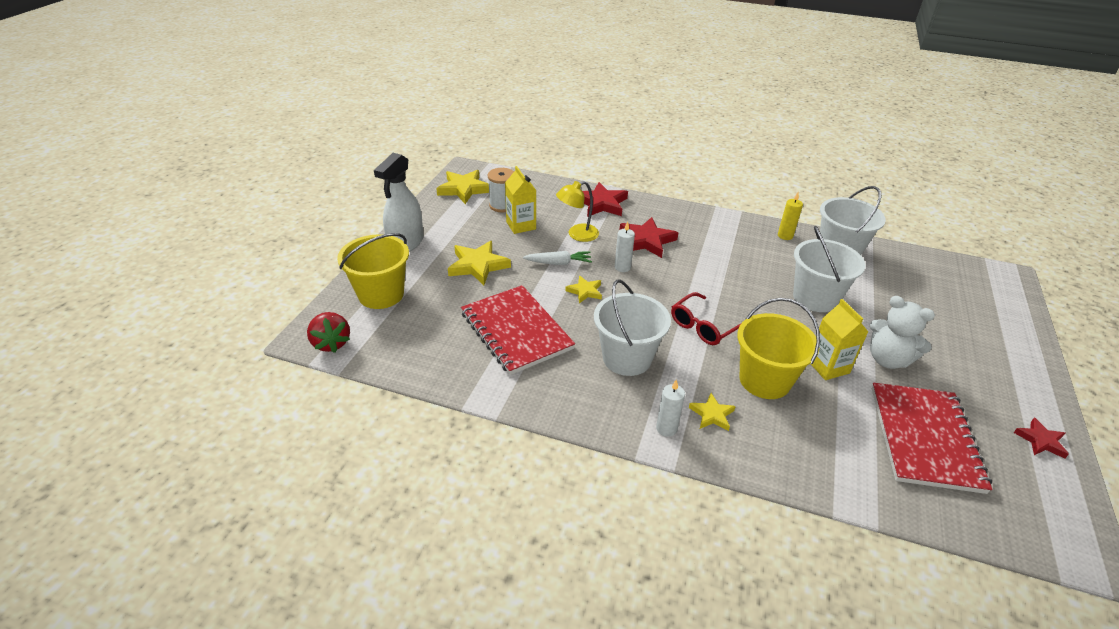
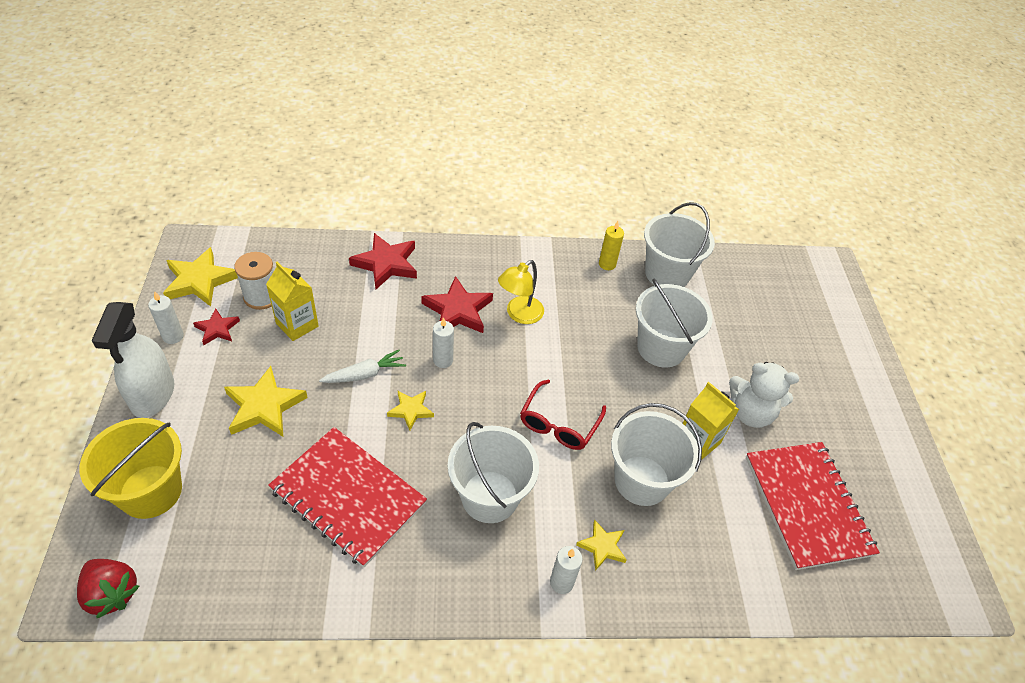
camera: 25 degrees left, 10 degrees up
yellow lamp [556,181,599,242] -> yellow lamp moved to [498,260,544,324]
yellow bucket [737,298,820,399] -> white bucket [611,403,702,506]
red star [1014,418,1069,458] -> red star moved to [193,308,240,345]
none -> white candle [148,291,184,344]

